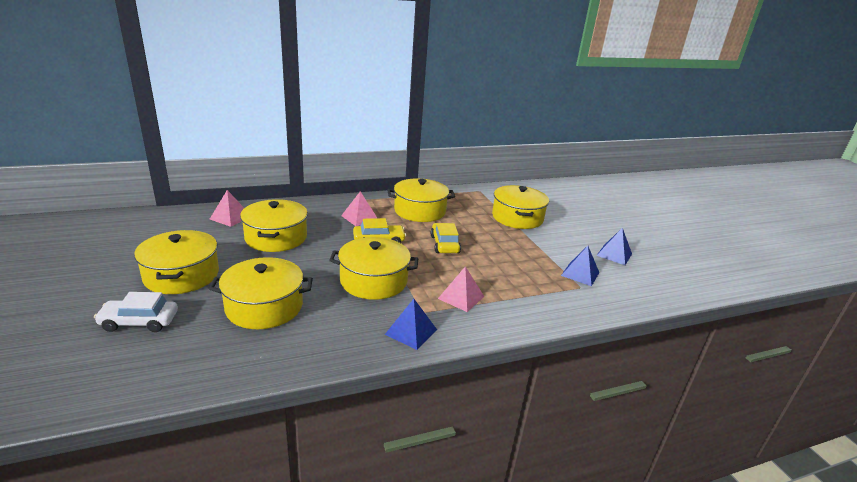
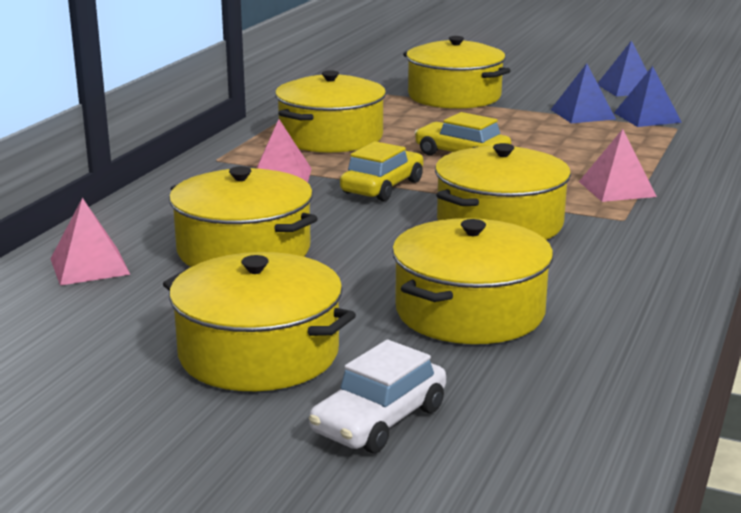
camera: 45 degrees left, 5 degrees down
blue pyramid [385,299,437,350] -> blue pyramid moved to [551,63,616,123]

